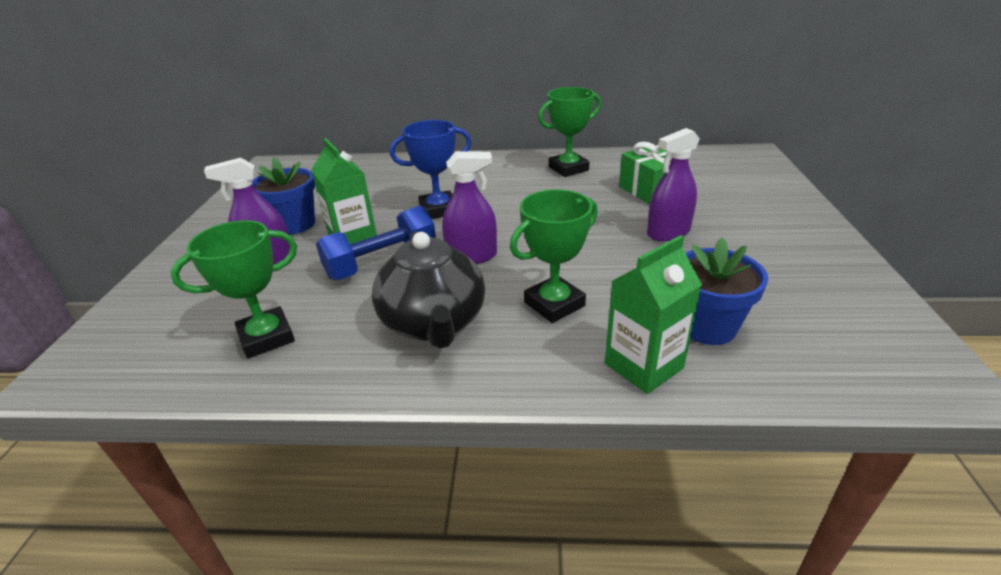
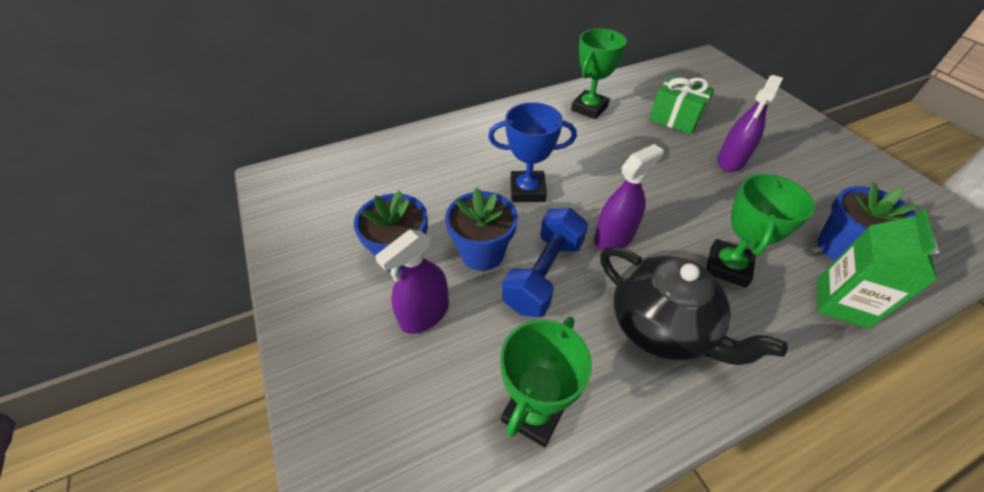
camera: 30 degrees left, 15 degrees up
green carton [311,138,377,244] -> blue flower pot [445,187,518,271]
blue trophy [390,120,472,219] -> blue trophy turned 45 degrees clockwise [488,102,577,202]

